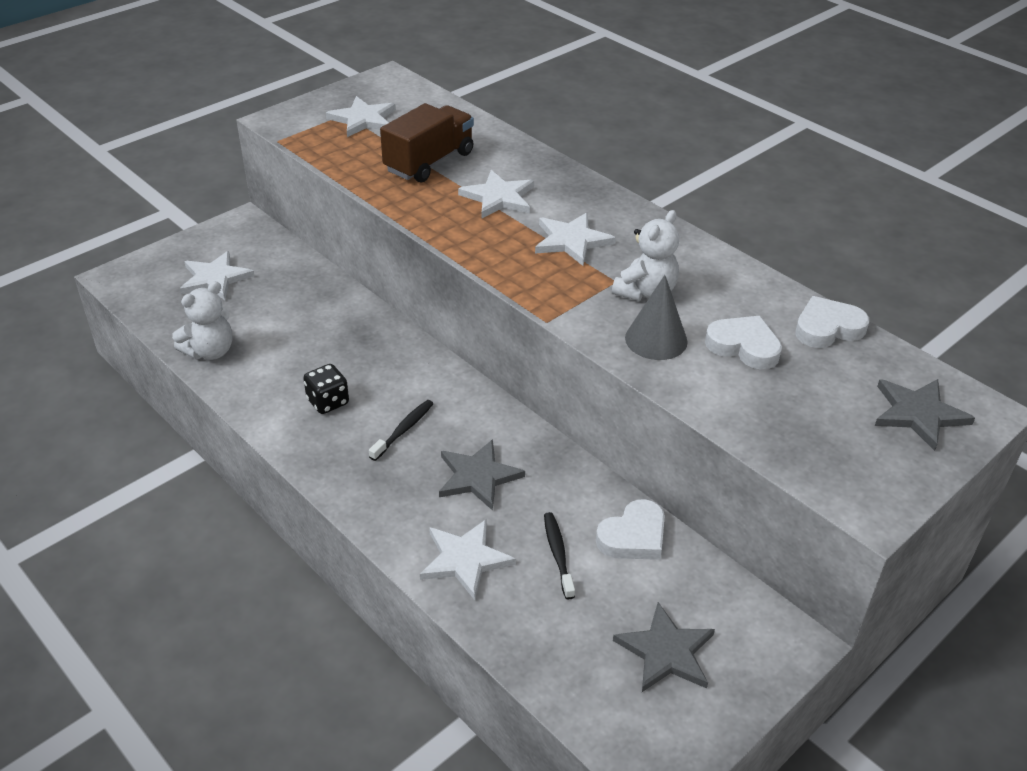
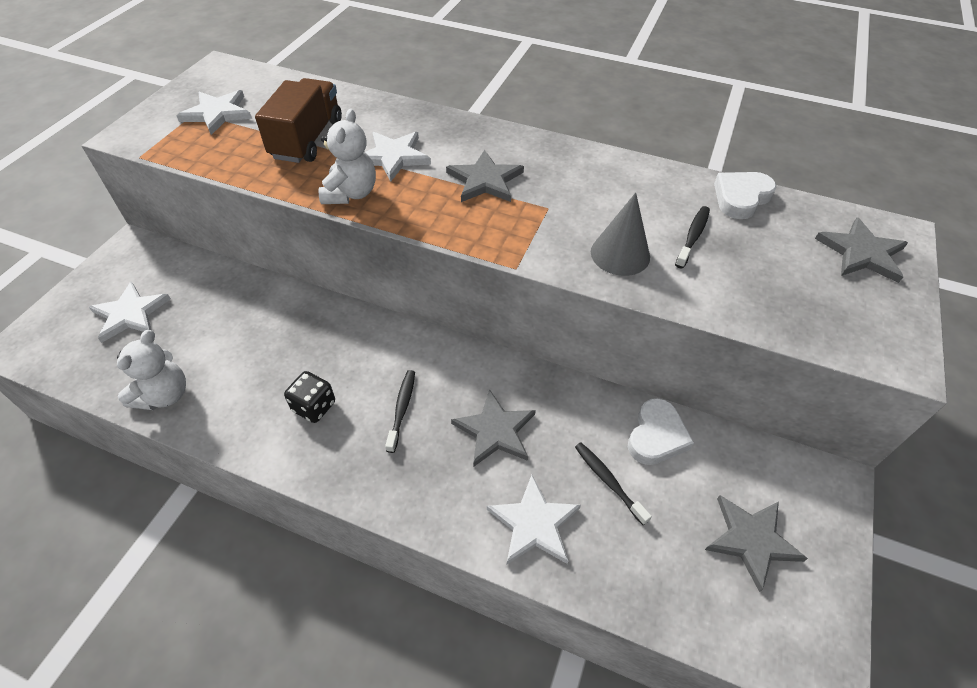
camera: 25 degrees left, 10 degrees up
white star [535,213,616,266] -> grey star [446,150,524,202]
white teddy bear [612,210,679,301] -> white teddy bear moved to [318,109,376,204]
white heart [705,316,782,369] -> black toothbrush [675,206,710,268]

